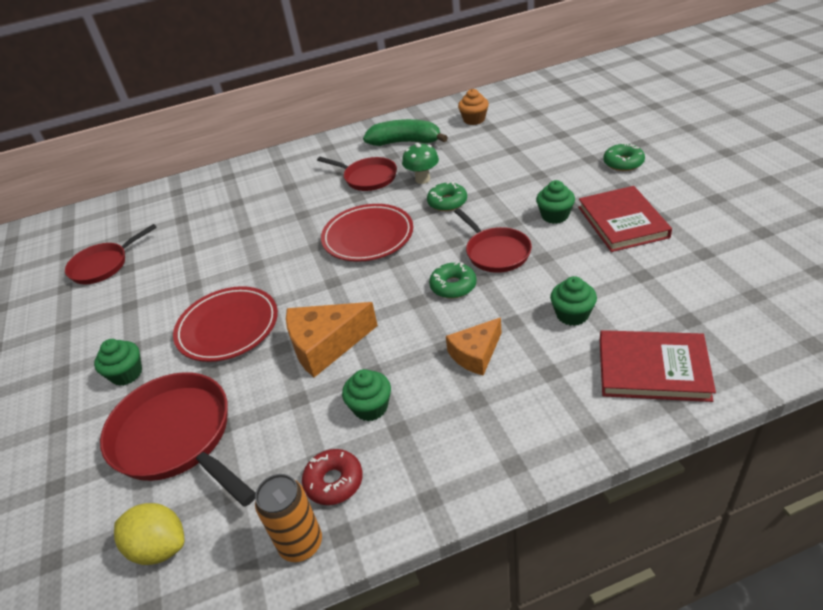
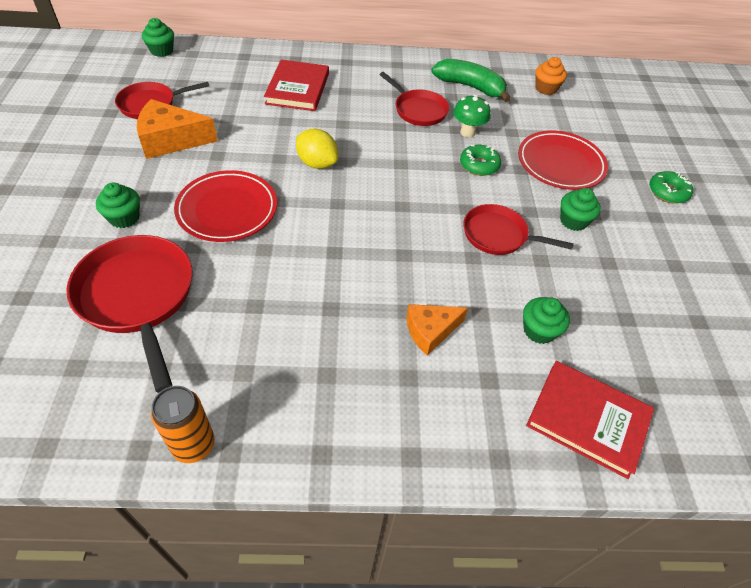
camera: 10 degrees right, 10 degrees up
yellow lemon [114,503,184,565] -> yellow lemon moved to [296,129,338,169]
orange cheese [286,302,378,377] -> orange cheese moved to [137,99,218,159]
red donut [302,449,363,505] -> none
red plate [321,204,413,262] -> red plate moved to [518,130,608,190]
green cupcake [342,369,391,421] -> green cupcake moved to [142,18,174,57]
green donut [429,262,477,299] -> none
red pan [454,208,532,273] -> red pan turned 120 degrees clockwise [464,204,574,255]
red book [578,186,672,252] -> red book moved to [264,60,329,111]

